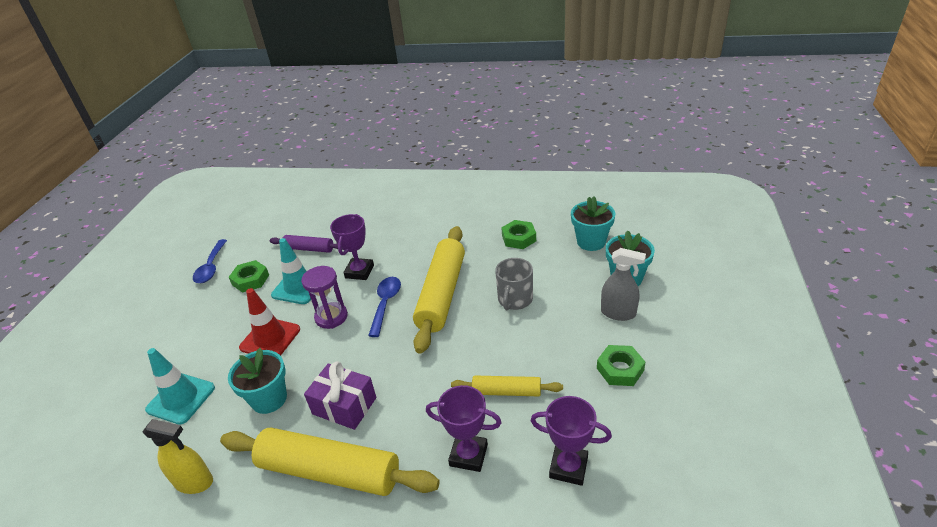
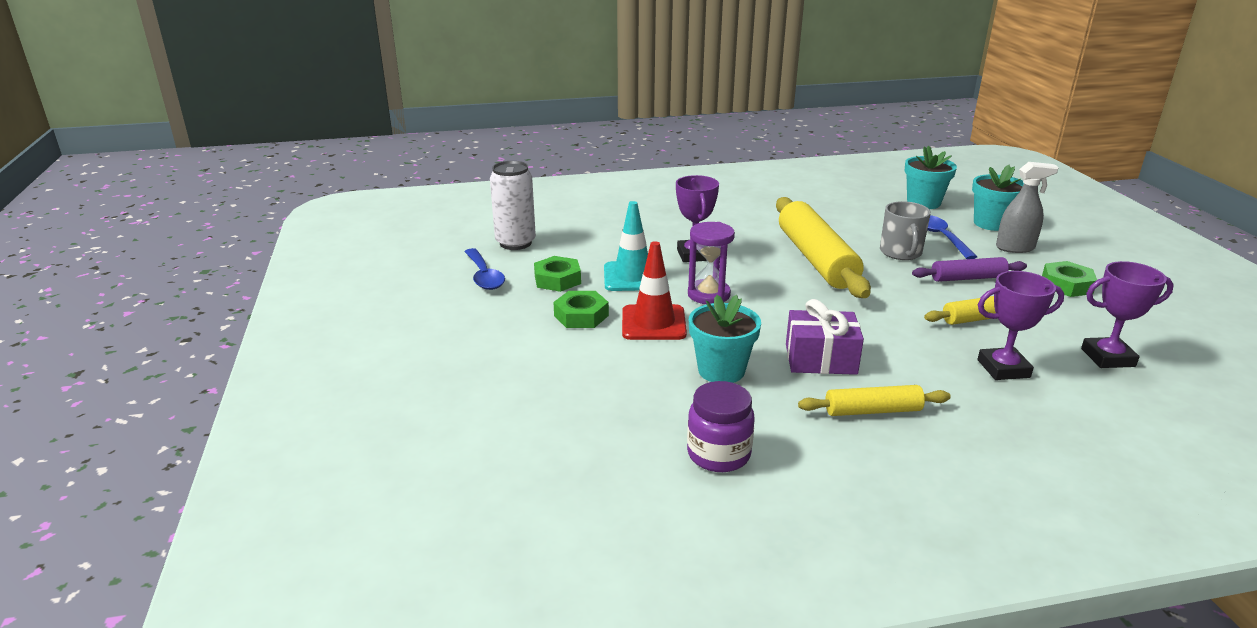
camera: 25 degrees left, 10 degrees down
yellow spray bottle [142,419,213,494] -> purple jar [687,381,755,472]
turquoise traffic cone [145,348,215,425] -> none
yellow rolling pin [220,428,440,496] -> yellow rolling pin [798,385,951,416], size x0.52
purple rolling pin [270,235,343,253] -> purple rolling pin moved to [912,257,1027,282]
blue spoon [368,277,401,337] -> blue spoon moved to [927,215,977,259]
green nut [501,220,536,249] -> green nut moved to [553,291,609,328]
none -> white can [490,161,536,250]

